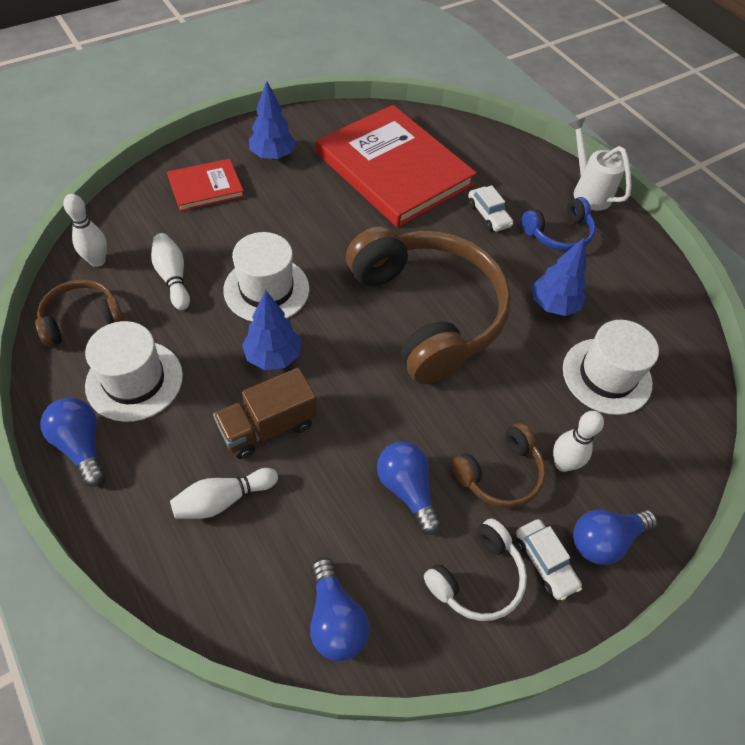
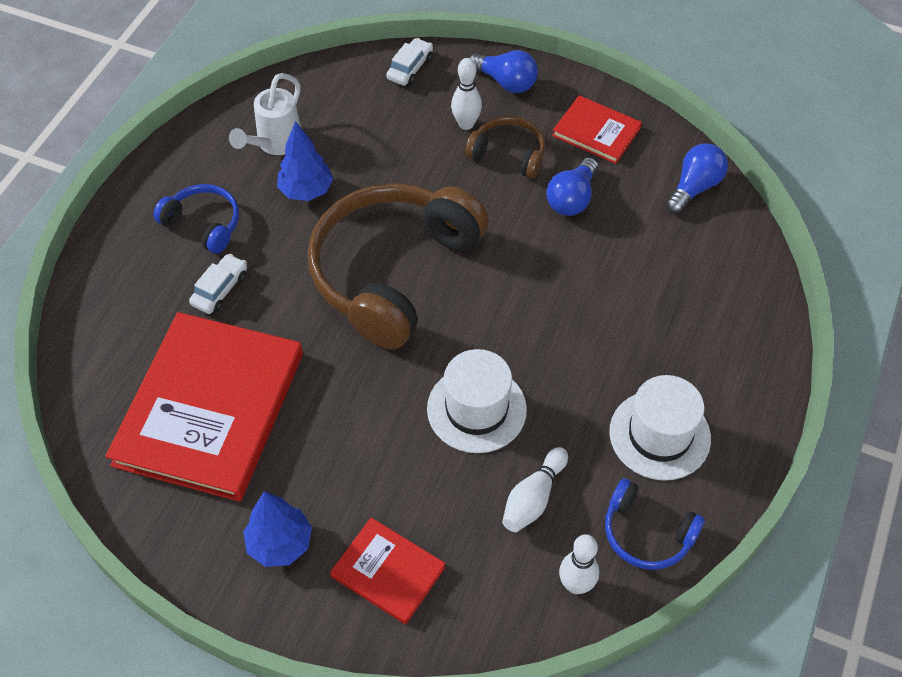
camera: 120 degrees left, 0 degrees up
brown headphones [35,280,124,347] -> blue headphones [605,478,705,570]
blue light bulb [40,398,105,487] -> none
white bowling pin [170,468,278,519] -> none
brown truck [213,368,317,459] -> none
blue tree [242,290,301,370] -> none
white headphones [424,518,527,621] -> red book [552,95,642,164]
white car [516,519,582,600] -> white car moved to [386,38,433,86]
white hat [563,320,659,415] -> none
white watering can [569,118,631,211] -> white watering can moved to [229,73,301,155]

